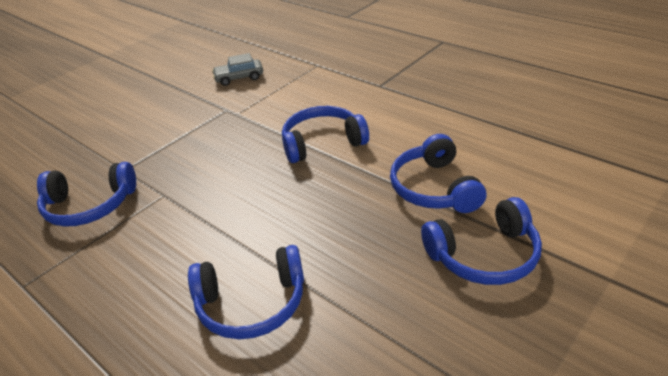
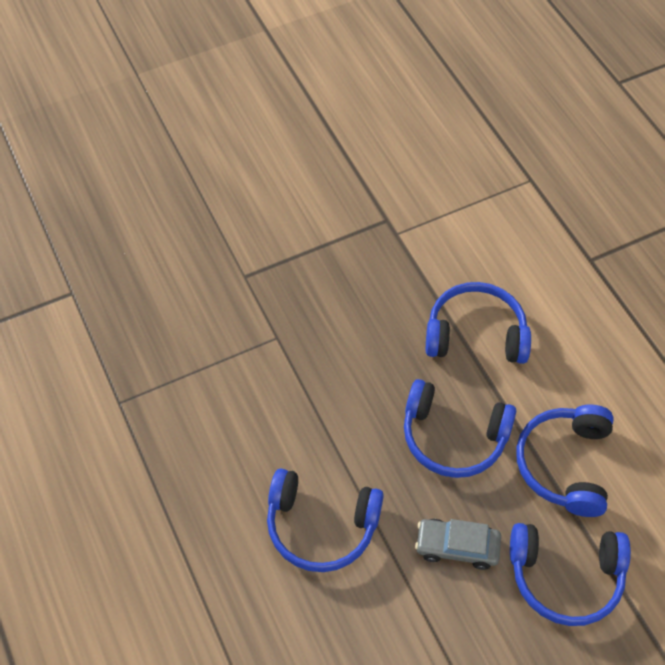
camera: 20 degrees right, 20 degrees up
blue headphones [37,162,136,227] -> blue headphones moved to [404,379,516,478]
grey car [212,53,263,86] -> grey car moved to [415,519,501,570]

